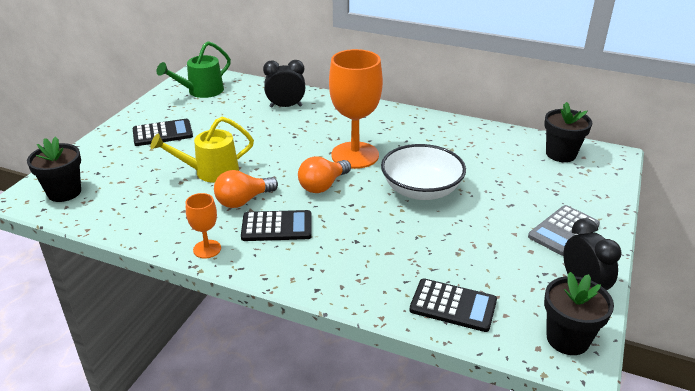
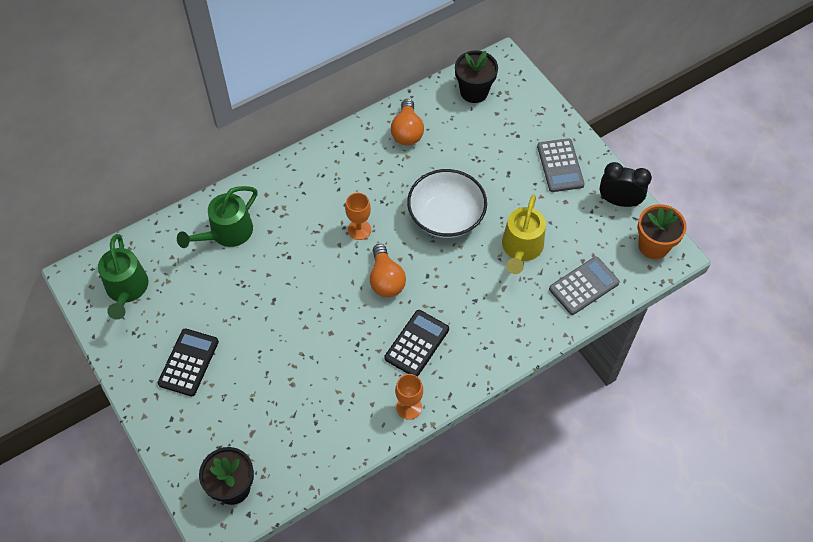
camera: 55 degrees left, 25 degrees up
yellow watering can [150,117,254,183] -> yellow watering can moved to [502,194,546,274]
orange light bulb [214,170,278,208] -> orange light bulb moved to [391,99,424,146]
black clock [263,60,305,108] -> green watering can [177,186,258,248]
orange goblet [329,49,383,169] -> orange goblet [345,193,371,240], size x0.48
black calculator [409,278,497,332] -> grey calculator [549,257,620,315]
black flower pot [544,272,614,355] -> orange flower pot [638,204,687,259]

